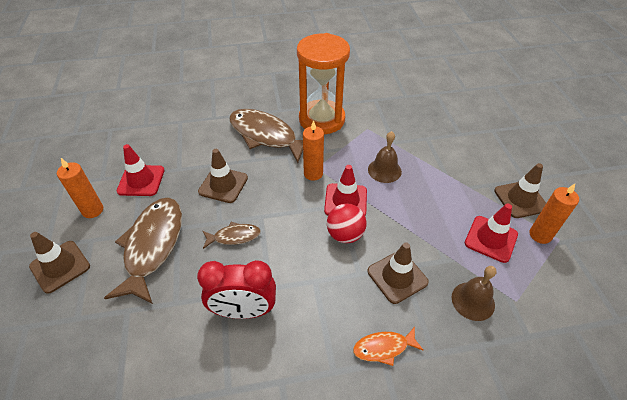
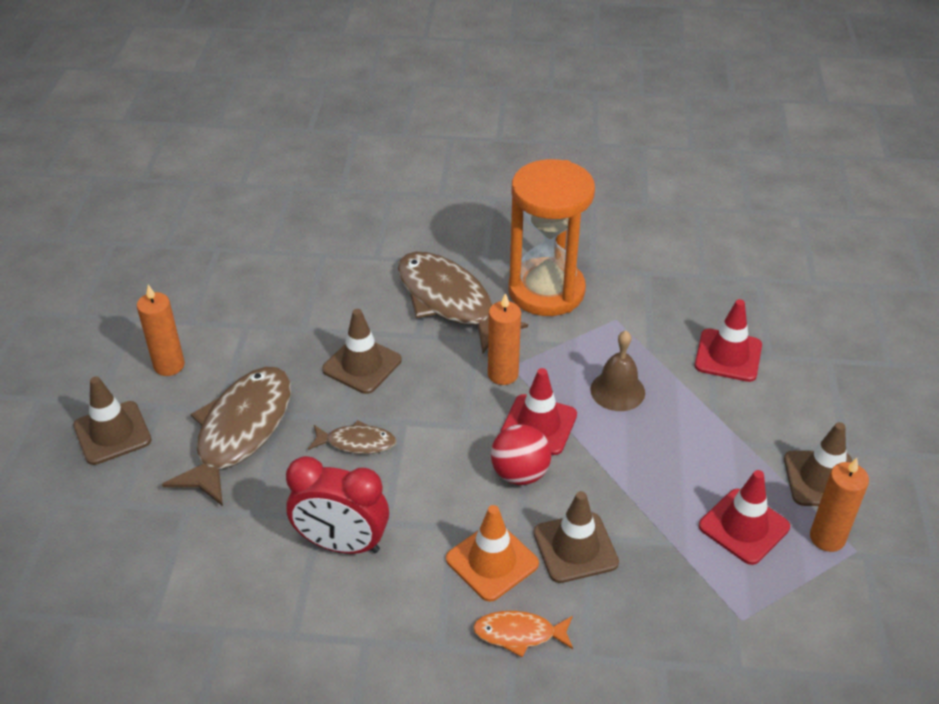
camera: 15 degrees right, 5 degrees down
red traffic cone [117,144,164,196] -> red traffic cone moved to [695,299,762,382]
brown bell [452,266,496,321] -> none
none -> orange traffic cone [446,505,539,602]

